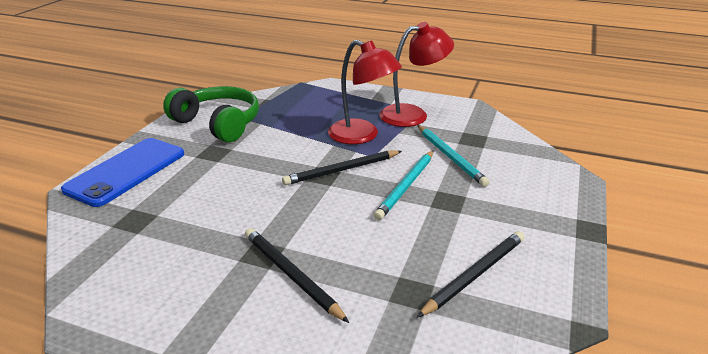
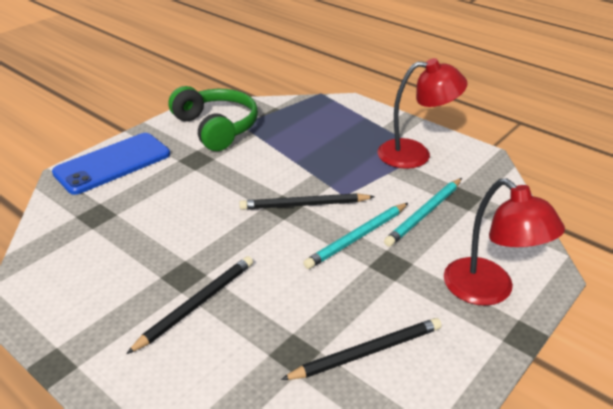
camera: 20 degrees right, 5 degrees up
black pencil [245,228,349,323] -> black pencil turned 60 degrees clockwise [126,256,253,354]
red lamp [328,40,402,144] -> red lamp moved to [444,179,565,306]
turquoise pencil [417,125,490,187] -> turquoise pencil turned 45 degrees clockwise [384,178,462,247]

